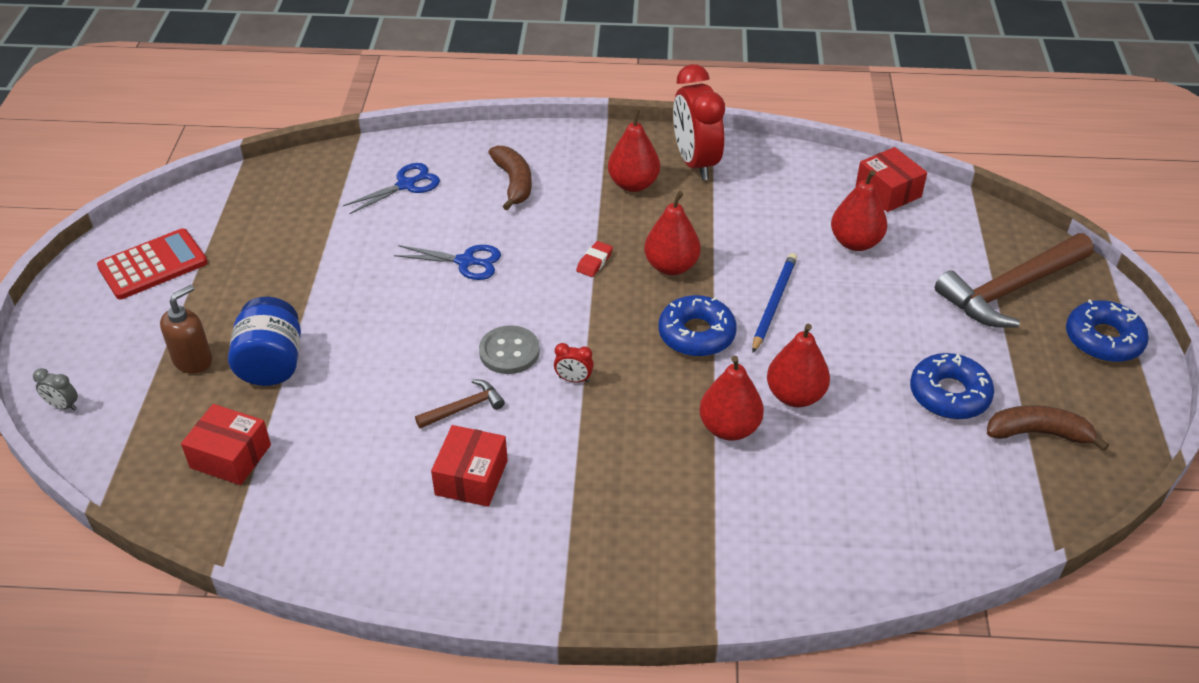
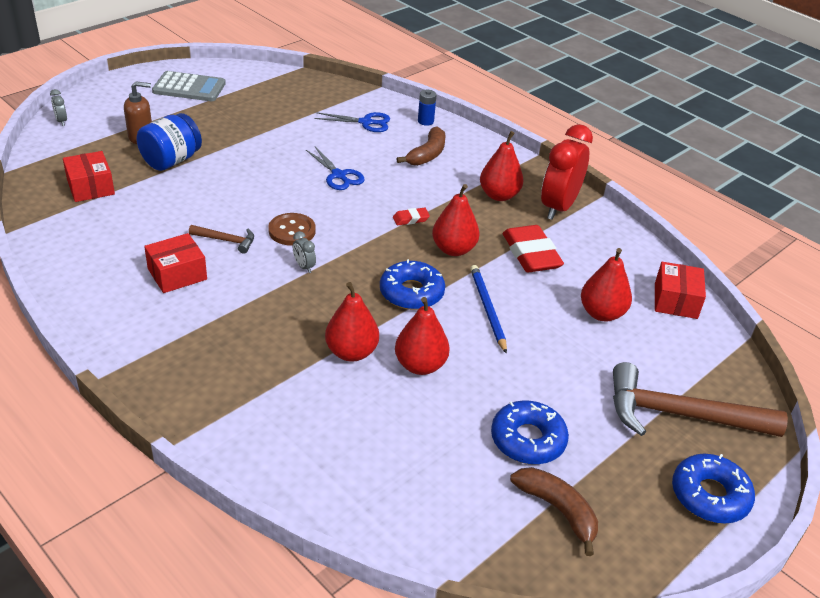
camera: 40 degrees right, 5 degrees down
red calculator [97,228,208,299] -> grey calculator [152,71,226,101]
grey button [479,325,540,374] -> brown button [268,213,316,246]
red clock [554,343,594,383] -> grey clock [293,231,316,273]
blue pencil [752,253,797,353] -> blue pencil turned 75 degrees counterclockwise [470,265,507,354]
none -> blue battery [418,90,437,126]
none -> red eraser [503,225,564,273]

